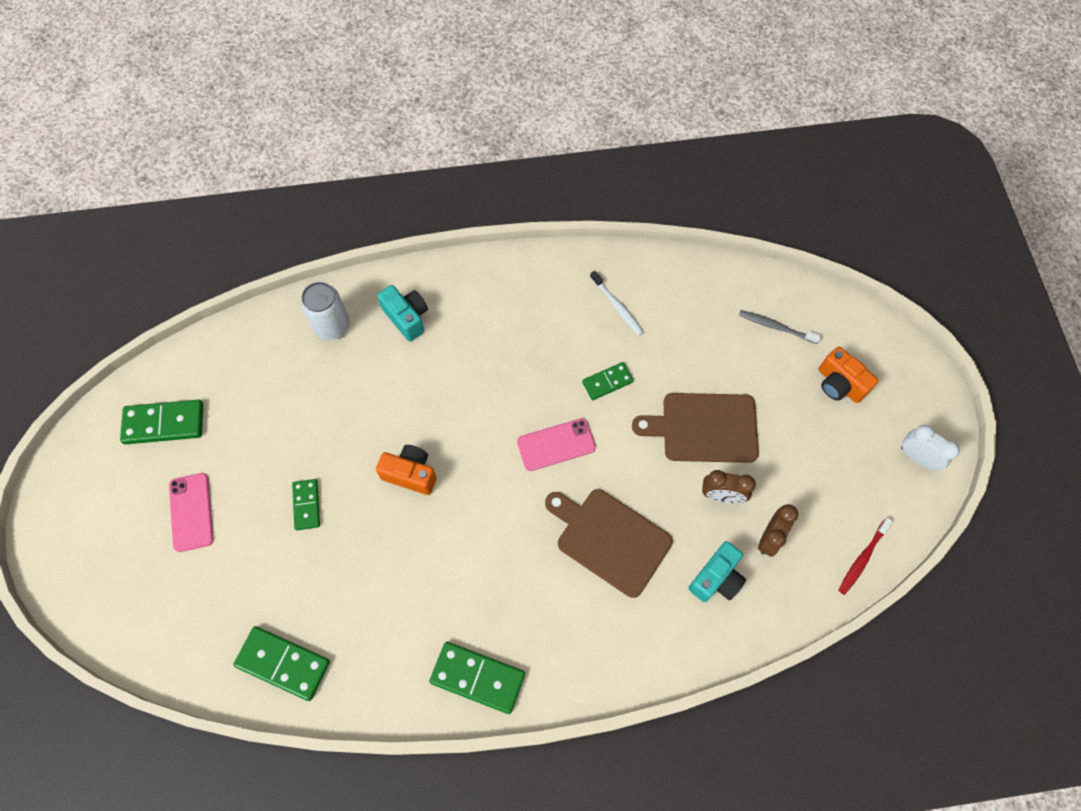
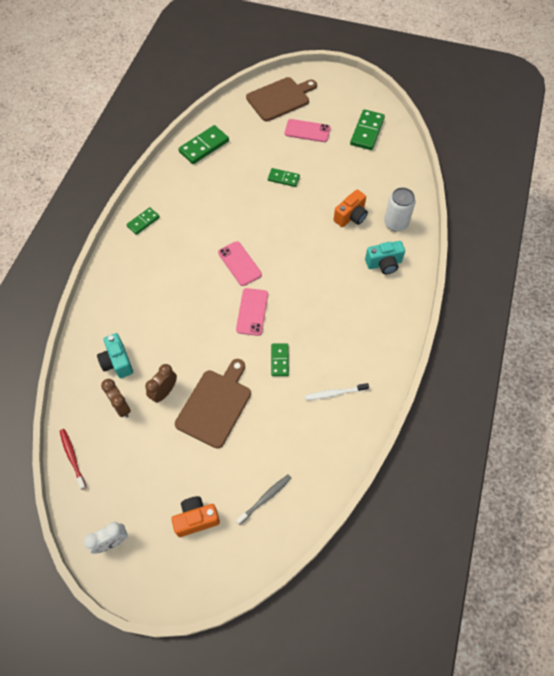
camera: 115 degrees right, 5 degrees down
orange camera [376,445,437,495] -> orange camera moved to [334,190,368,227]
green domino [430,642,525,714] -> green domino [126,207,160,235], size x0.61
brown cutting board [545,489,673,598] -> brown cutting board moved to [246,77,317,121]
none -> pink phone [218,241,262,286]

